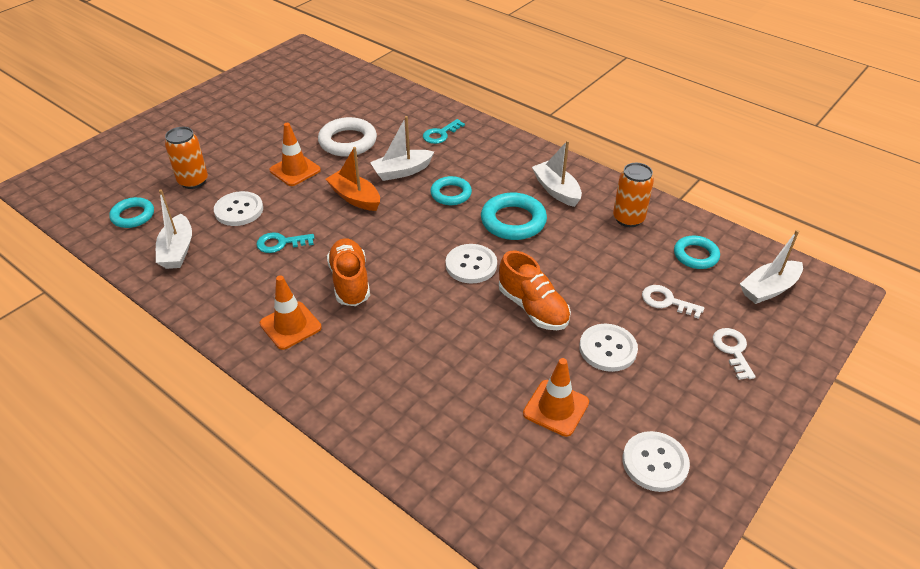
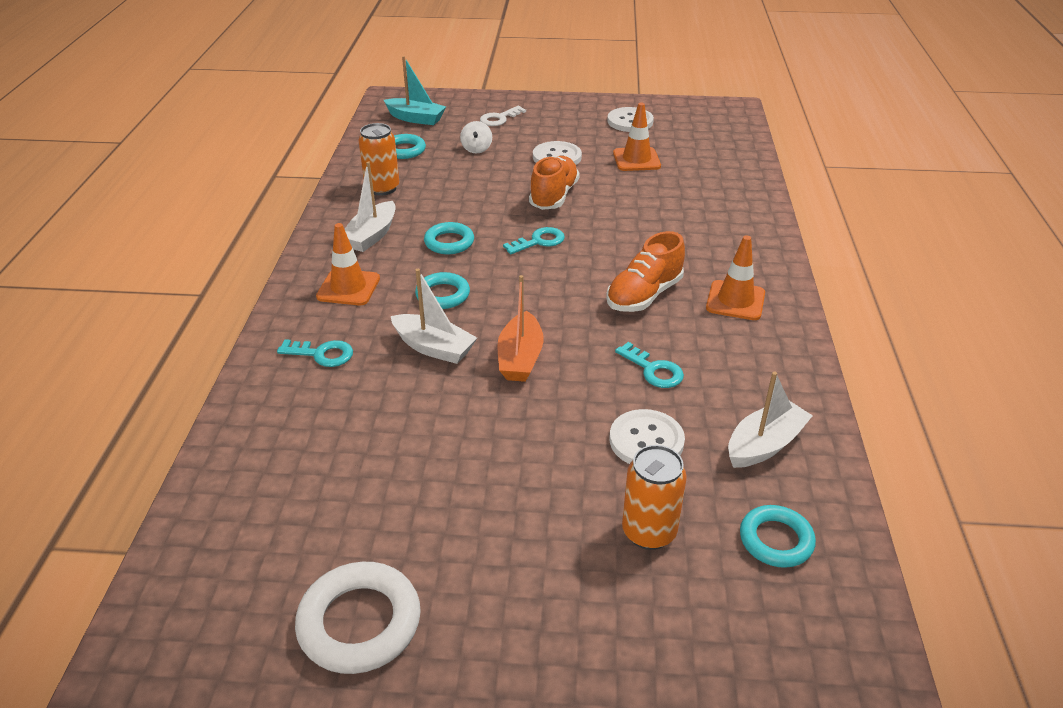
camera: 125 degrees left, 5 degrees down
orange traffic cone [270,123,321,186] -> orange traffic cone moved to [316,223,380,305]
white ring [318,117,377,157] -> white ring moved to [295,562,421,674]
white button [446,244,497,284] -> turquoise key [503,227,565,254]
turquoise ring [481,193,547,240] -> turquoise ring [424,222,474,254], size x0.65
white key [642,285,704,319] -> white spinning top [460,121,492,154]
white boat [740,230,803,304] -> turquoise boat [384,56,446,125]

